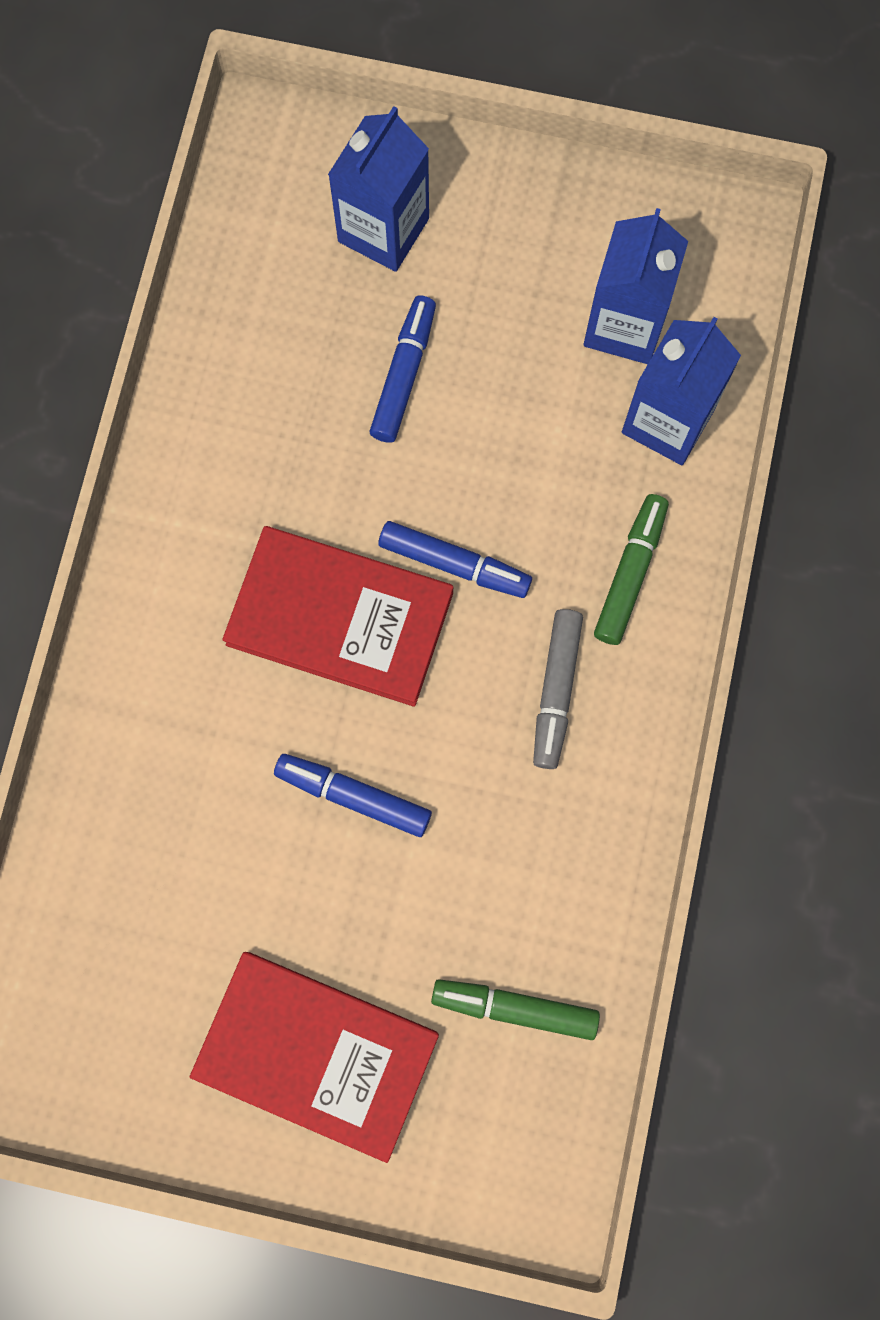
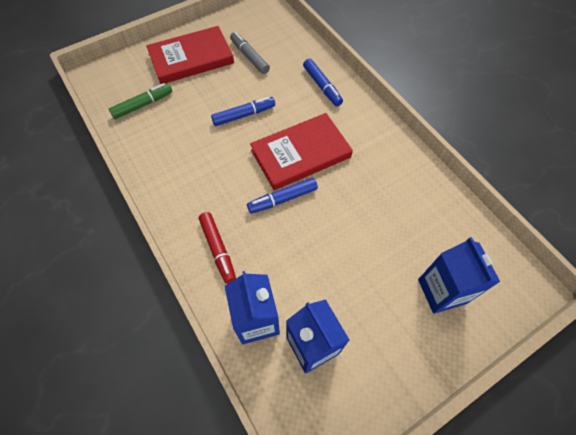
camera: 135 degrees right, 15 degrees down
blue marker [370,295,436,443] -> blue marker moved to [303,58,343,106]
grey marker [533,609,583,769] -> grey marker moved to [230,32,270,74]
green marker [594,494,669,645] -> red marker [199,212,236,284]

